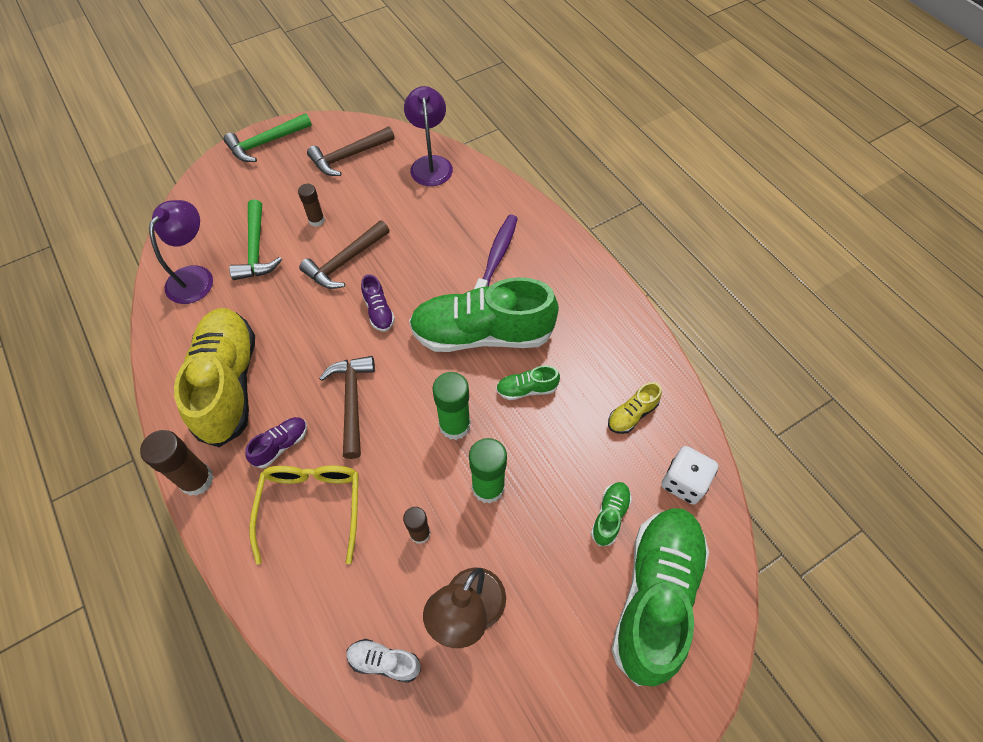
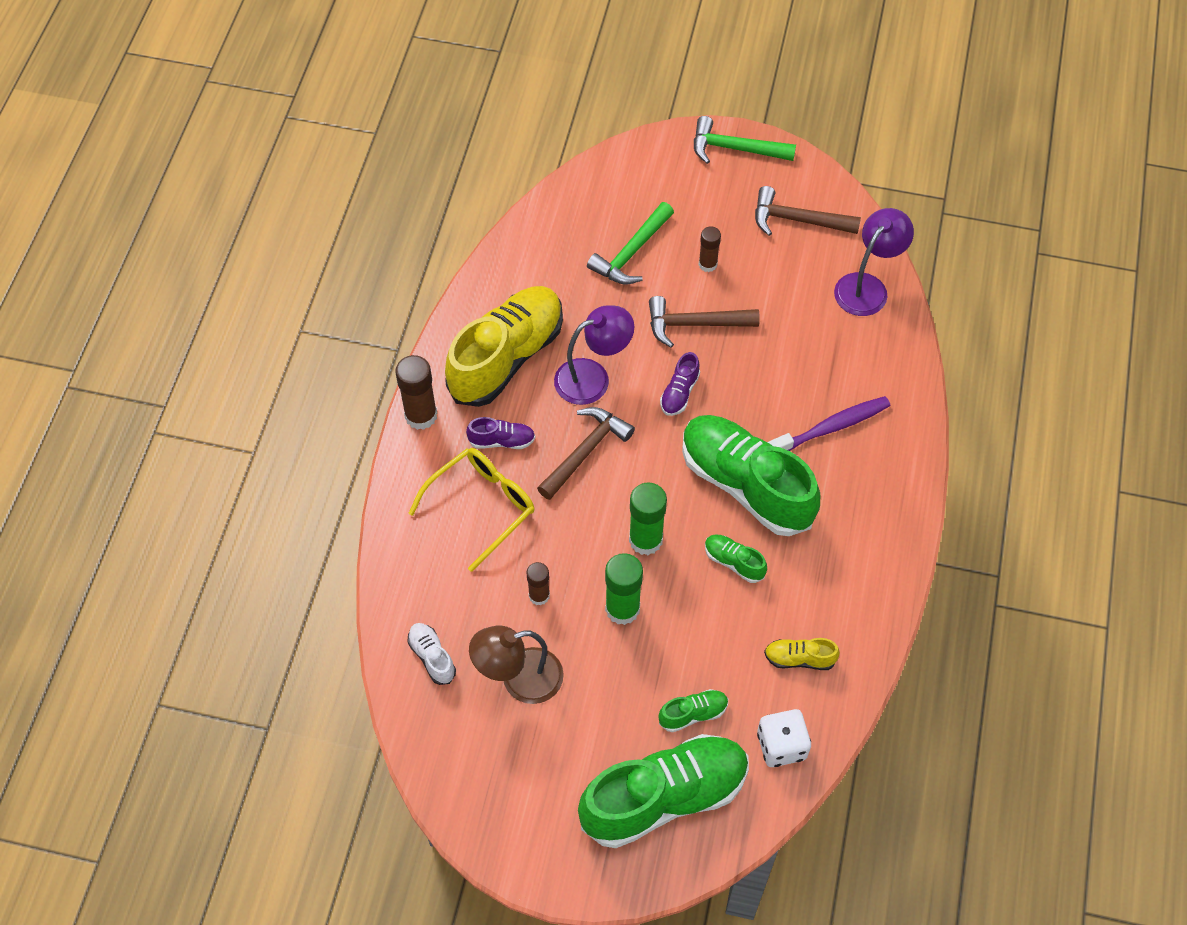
camera: 45 degrees right, 0 degrees up
purple lamp [149,200,213,304] -> purple lamp moved to [554,305,634,405]

